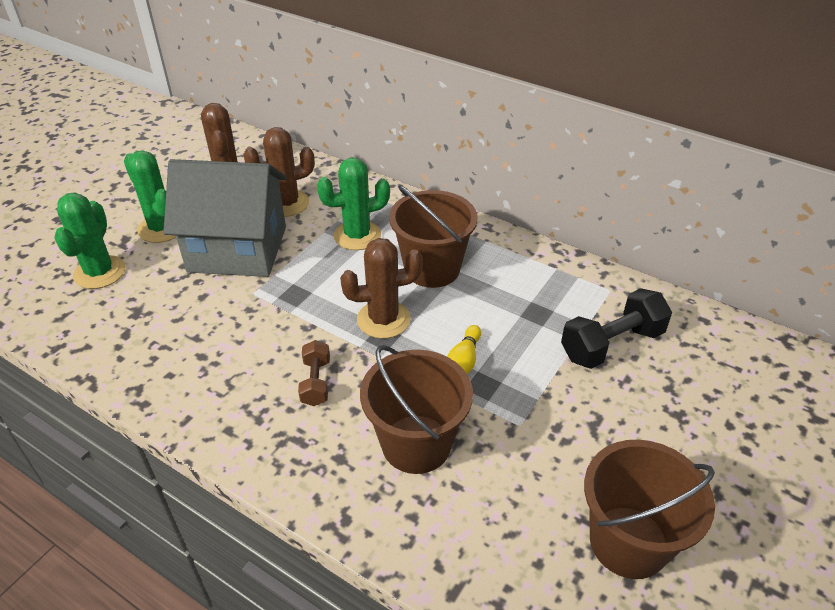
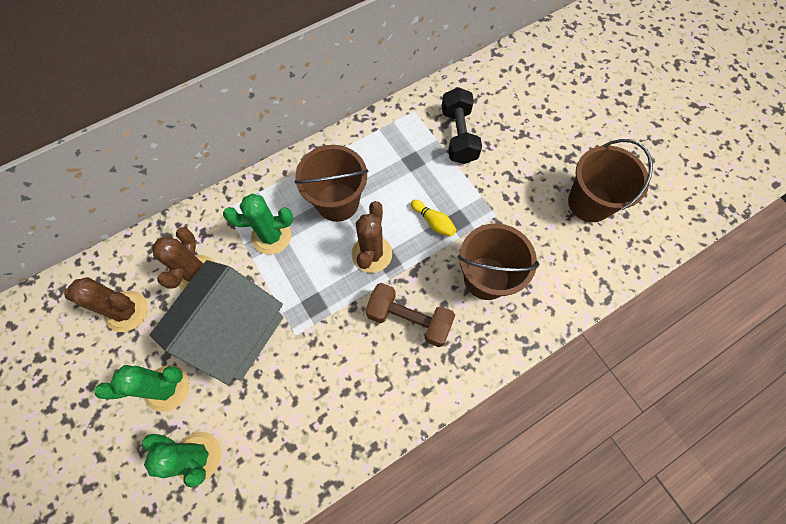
camera: 65 degrees left, 25 degrees up
brown dumbbell [298,340,330,406] -> brown dumbbell [365,283,455,347], size x1.72
green cactus [317,158,390,250] -> green cactus turned 75 degrees clockwise [223,194,293,255]

